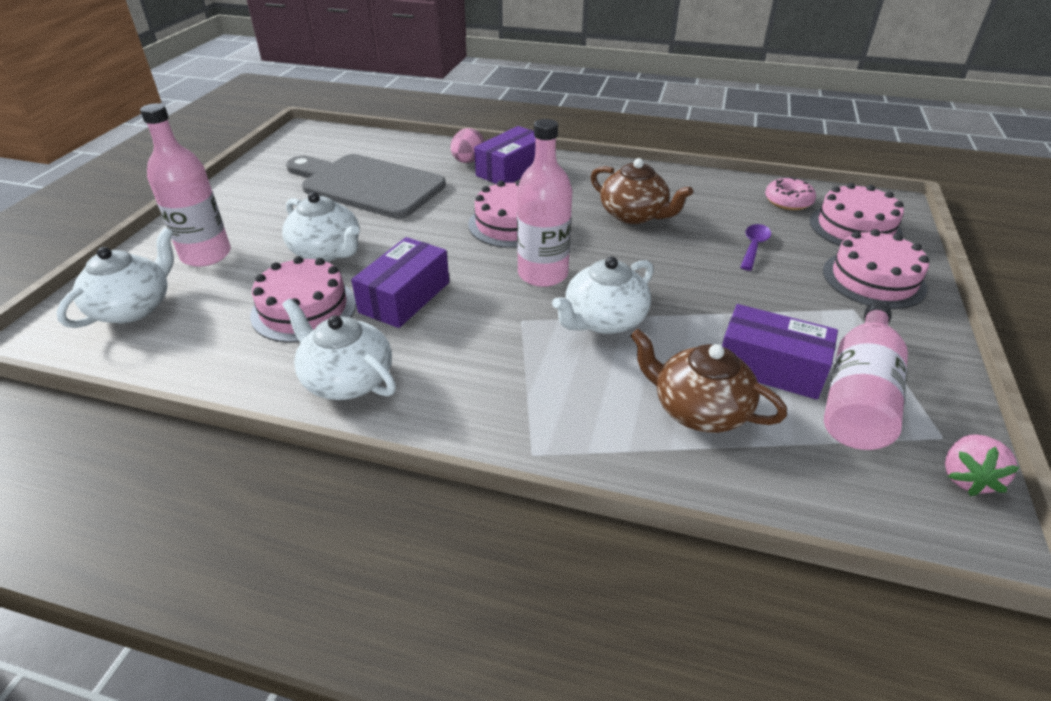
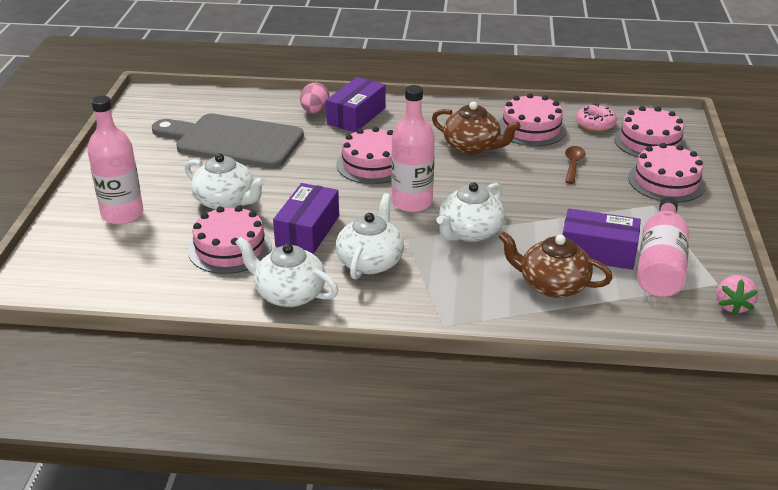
camera: 10 degrees left, 5 degrees down
white teapot [56,227,174,328] -> white teapot moved to [336,193,404,279]
purple spoon [740,224,771,271] -> brown spoon [565,146,586,184]
none -> pink cake [499,93,567,146]

